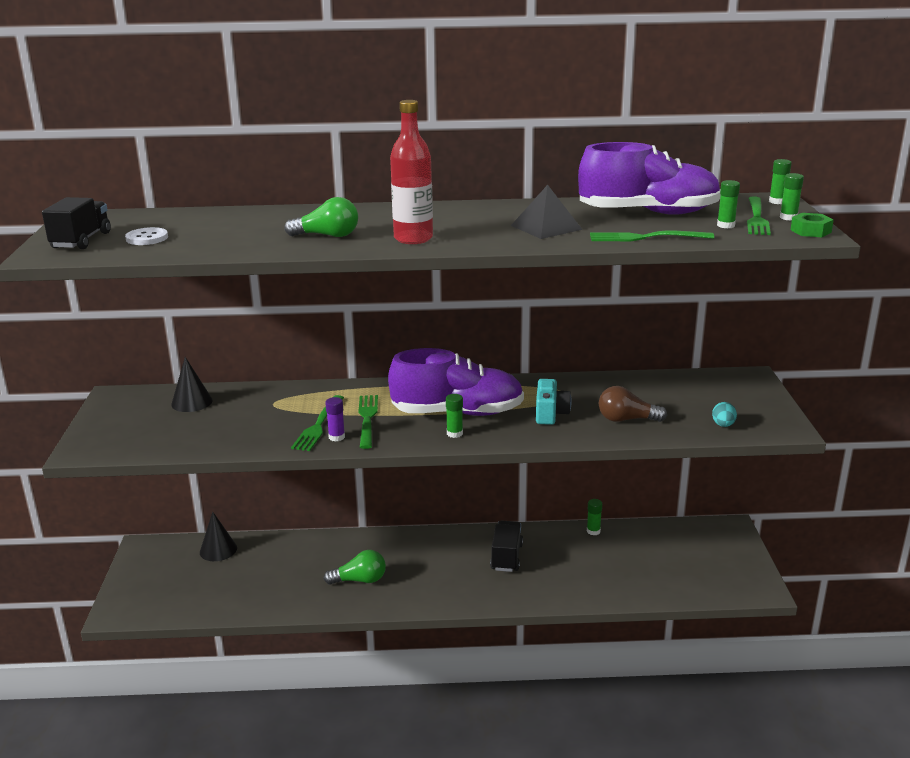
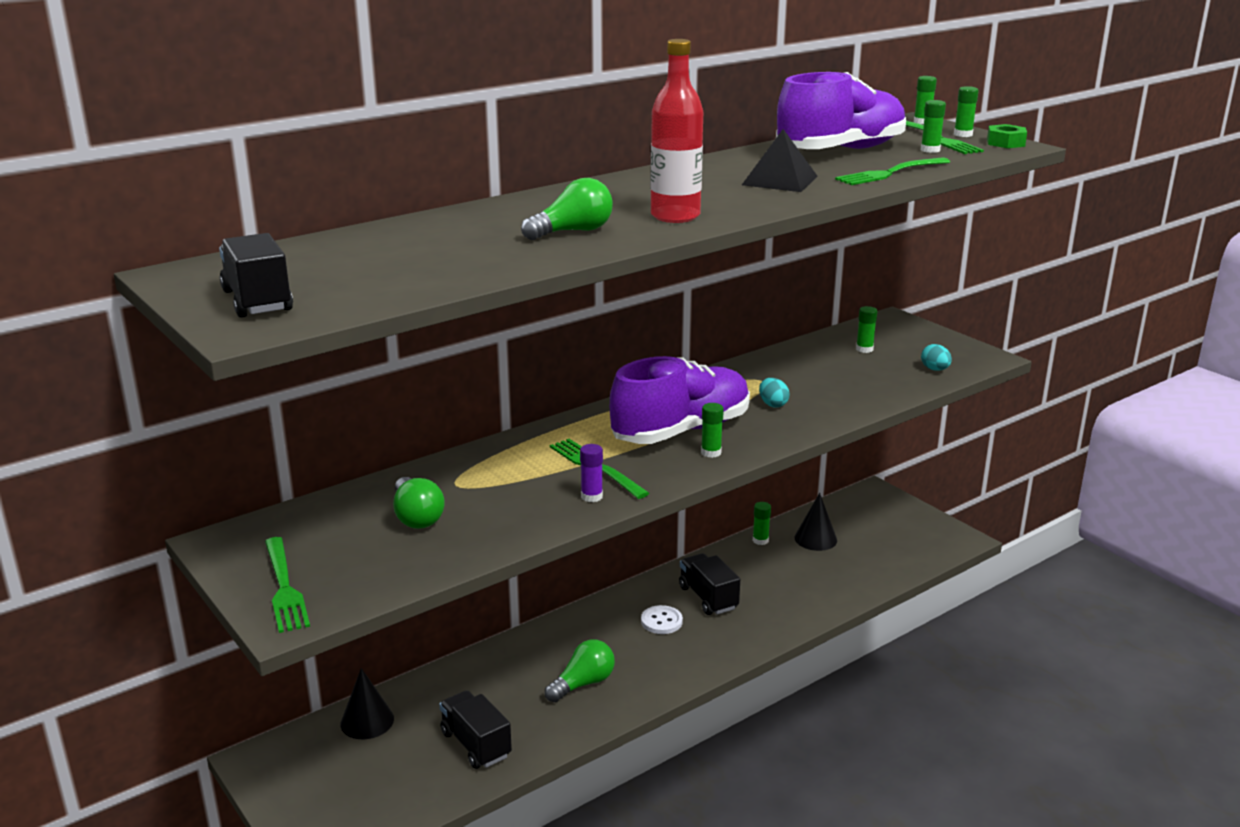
camera: 35 degrees left, 0 degrees up
white button [125,227,168,245] -> white button moved to [641,605,683,634]
black cone [171,357,213,412] -> black cone moved to [794,493,837,551]
green fork [291,395,344,451] -> green fork moved to [265,537,310,633]
turquoise camera [536,379,572,425] -> turquoise egg [759,378,789,407]
brown light bulb [599,386,667,422] -> none
none -> green light bulb [393,477,444,529]
none -> black truck [439,690,512,769]
none -> green glue stick [856,306,877,353]

